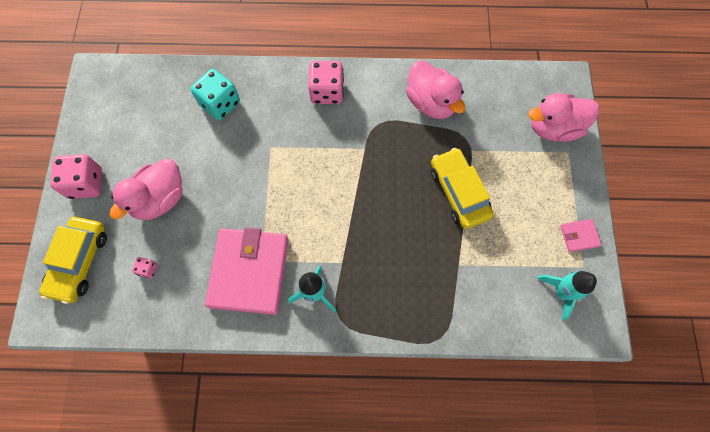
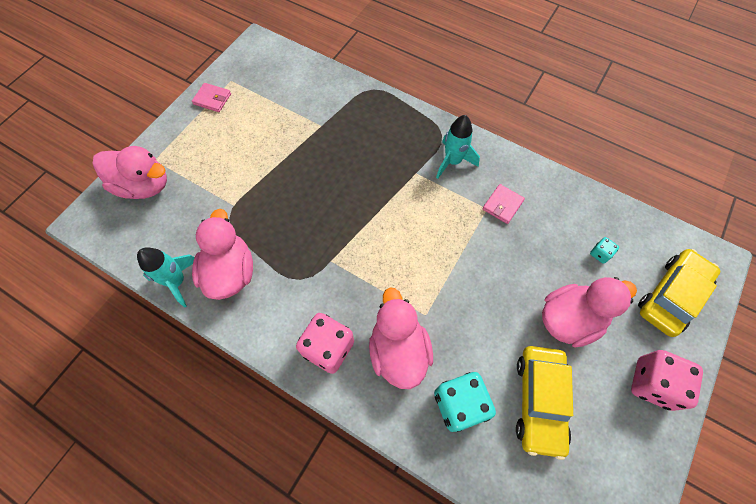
camera: 150 degrees left, 5 degrees down
pink dice [132,257,157,278] -> turquoise dice [590,237,619,264]
pink wallet [205,227,288,315] -> pink wallet [483,184,525,224], size x0.42
yellow car [431,148,494,229] -> yellow car moved to [516,346,573,460]
turquoise rocket [537,271,597,320] -> turquoise rocket moved to [137,247,195,308]
none -> pink duck [369,287,433,389]

